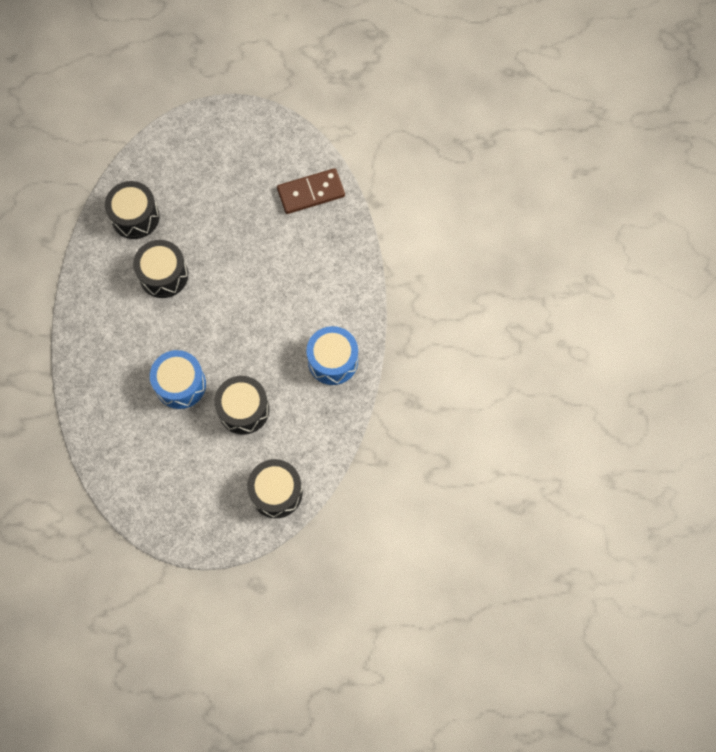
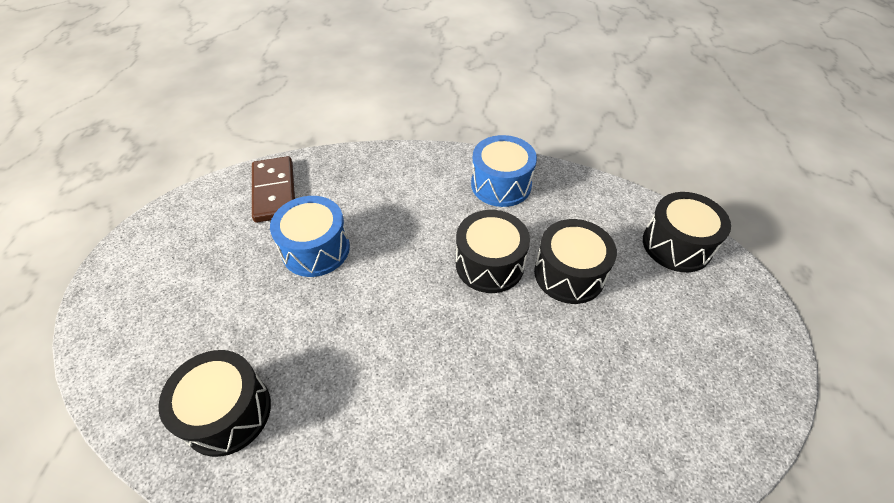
camera: 85 degrees left, 20 degrees down
black drum [133,240,188,298] -> black drum moved to [456,210,530,293]
blue drum [150,350,206,409] -> blue drum moved to [270,196,350,277]

